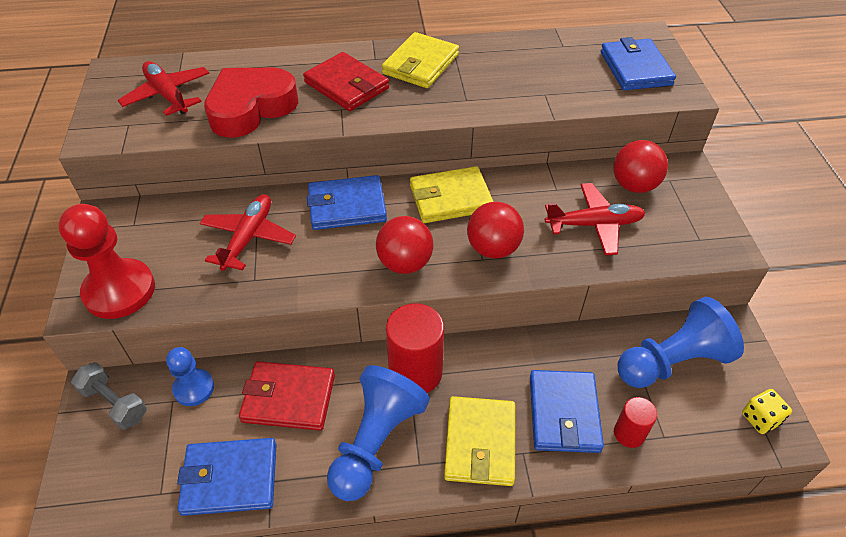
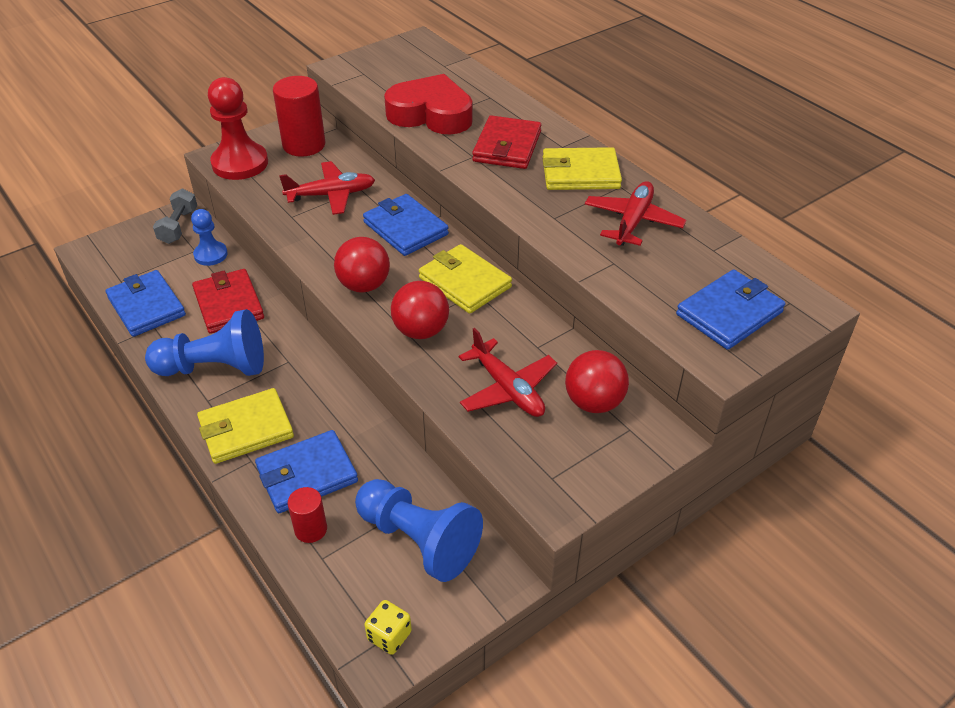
camera: 60 degrees right, 5 degrees down
red plane [118,61,209,116] -> red plane moved to [585,181,686,246]
red cylinder [386,303,444,393] -> red cylinder moved to [273,76,325,157]

